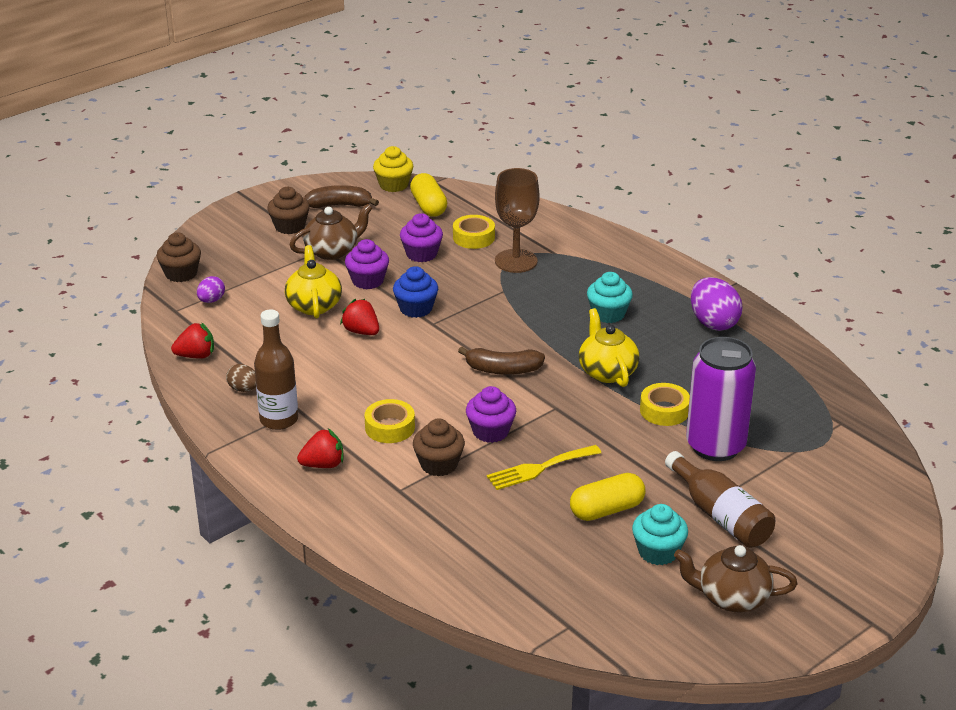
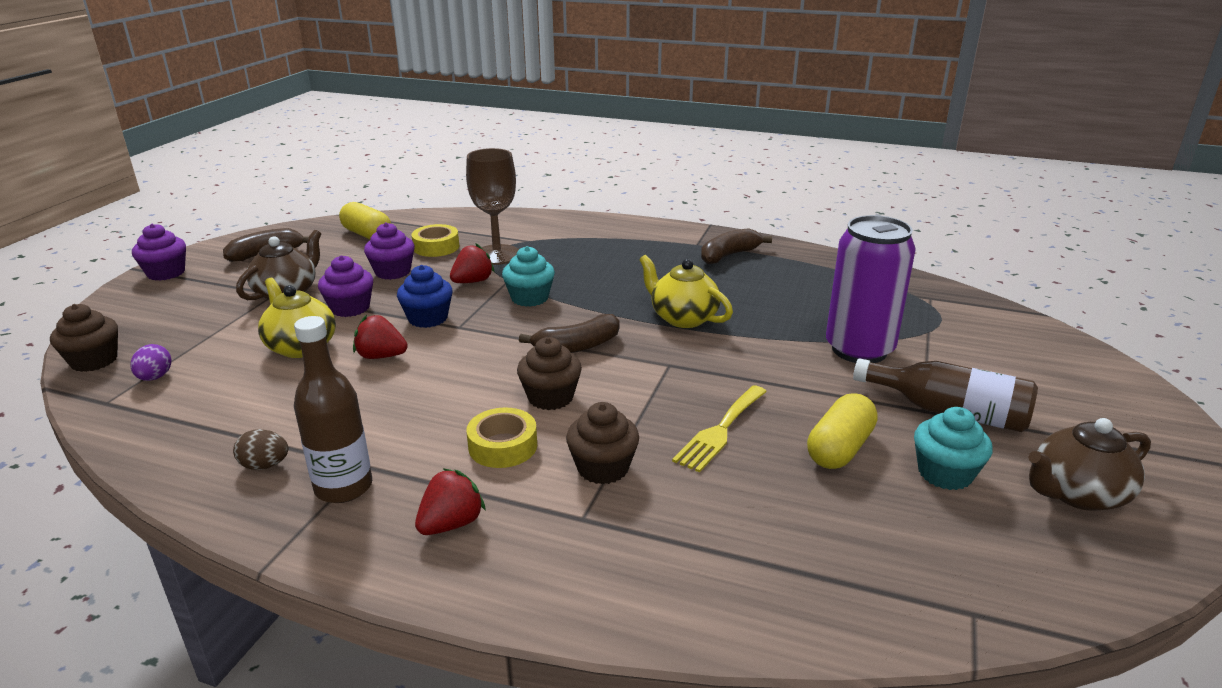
camera: 30 degrees left, 5 degrees down
red strawberry [171,322,214,359] -> red strawberry moved to [450,244,494,283]
brown cupcake [267,187,310,234] -> brown cupcake moved to [517,337,582,410]
yellow cupcake [373,146,413,192] -> none
purple cupcake [466,386,516,443] -> purple cupcake moved to [132,224,186,281]
turquoise cupcake [587,272,633,323] -> turquoise cupcake moved to [502,246,555,307]
yellow tape [640,383,690,426] -> none
purple egg [691,277,742,331] -> brown banana [701,228,772,264]

